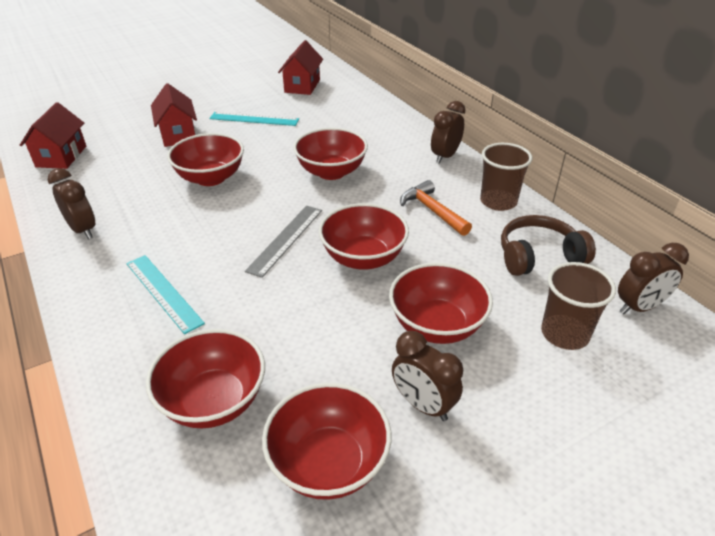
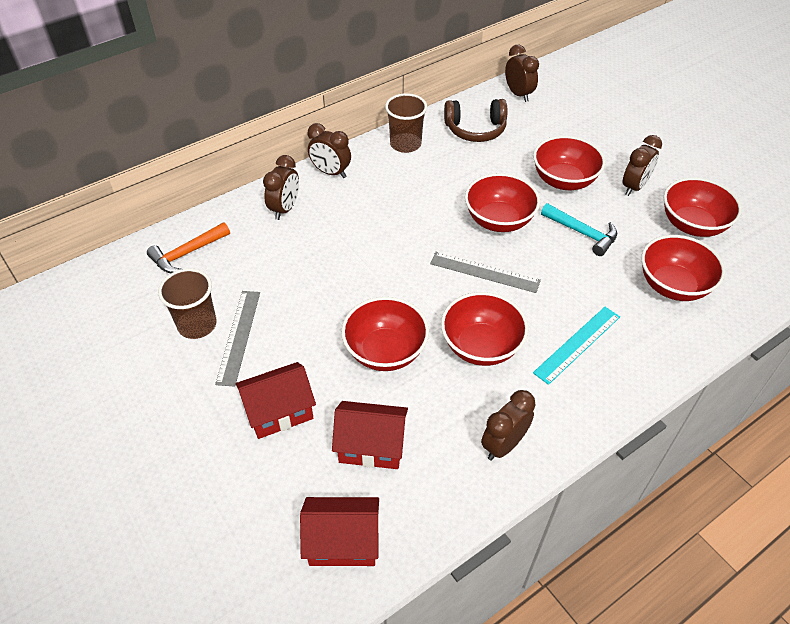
camera: 95 degrees left, 10 degrees up
turquoise ruler [209,112,299,126] -> grey ruler [215,291,260,387]
red house [278,40,323,95] -> red house moved to [332,401,408,469]
red bowl [293,128,368,180] -> red bowl moved to [441,292,529,366]
orange hammer [400,180,472,236] -> orange hammer moved to [147,222,230,273]
brown headphones [501,215,596,276] -> brown headphones turned 75 degrees counterclockwise [444,99,507,142]
brown cup [541,262,616,350] -> brown cup moved to [158,268,217,339]
none -> brown clock [263,155,299,220]
none -> turquoise hammer [541,203,617,256]

